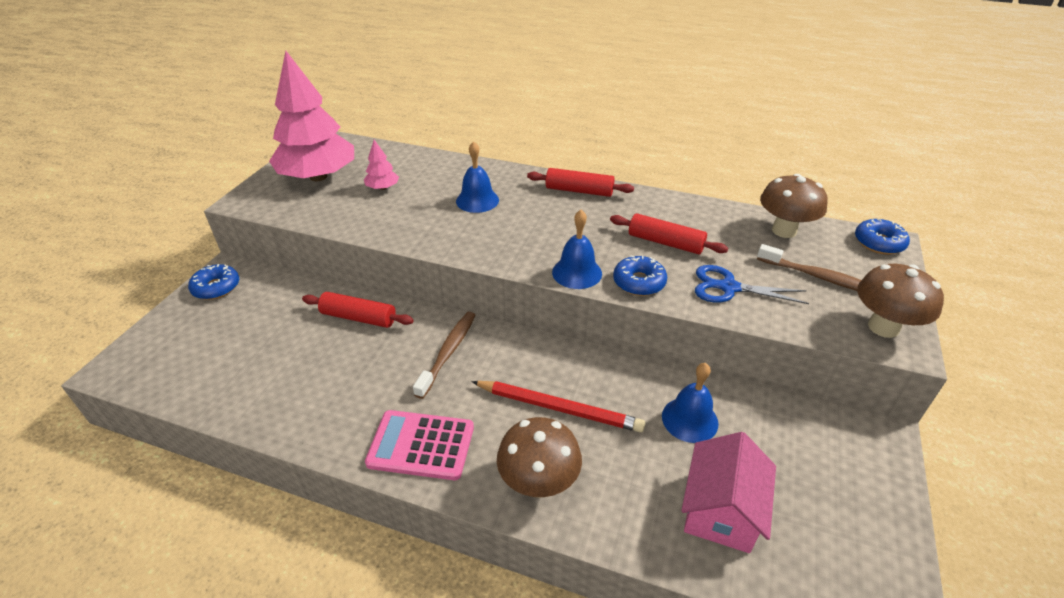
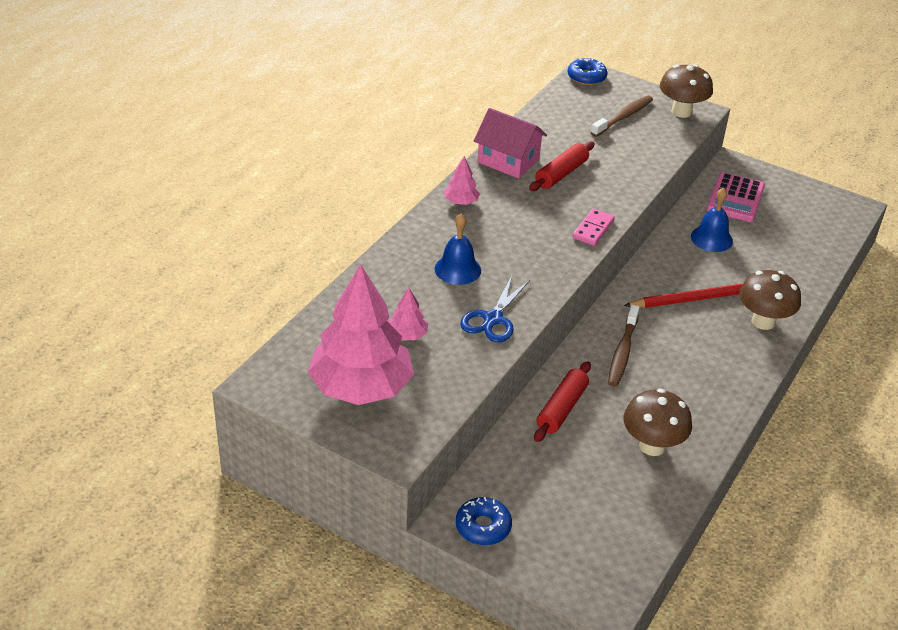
camera: 80 degrees left, 0 degrees up
pink calculator [365,410,474,480] -> pink calculator moved to [707,172,765,222]
brown toothbrush [413,312,476,399] -> brown toothbrush turned 105 degrees counterclockwise [608,305,640,387]
red pencil [471,381,645,433] -> red pencil turned 45 degrees clockwise [624,284,743,308]
red rolling pin [527,168,634,197] -> pink tree [444,156,480,205]
blue bell [552,210,602,289] -> pink domino [573,209,615,246]
blue donut [613,256,667,296] -> none
pink house [681,432,776,553] -> pink house moved to [474,108,547,179]
blue scissors [695,265,809,304] -> blue scissors moved to [460,276,530,342]
brown mushroom [760,174,827,238] -> brown mushroom moved to [623,389,692,456]

